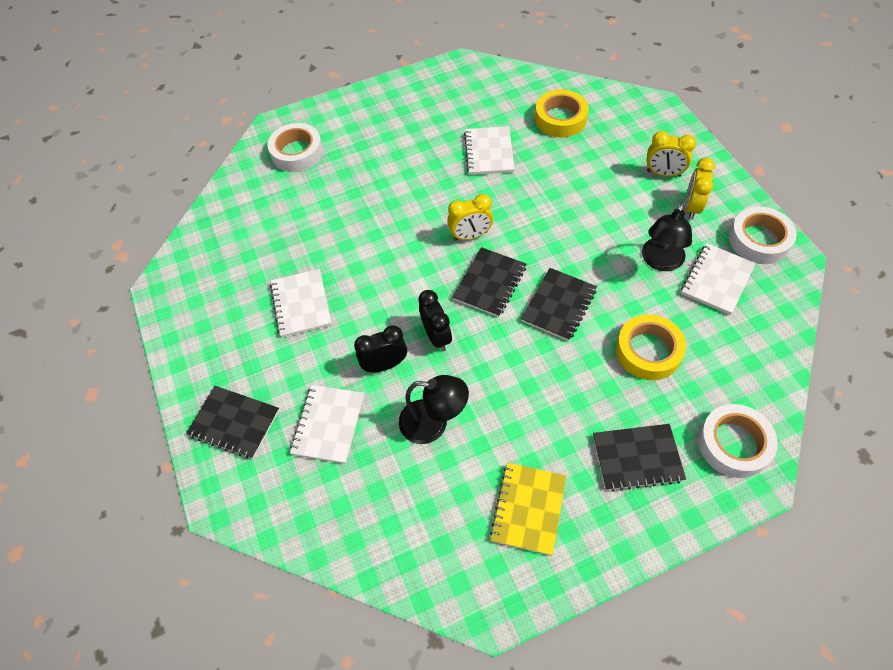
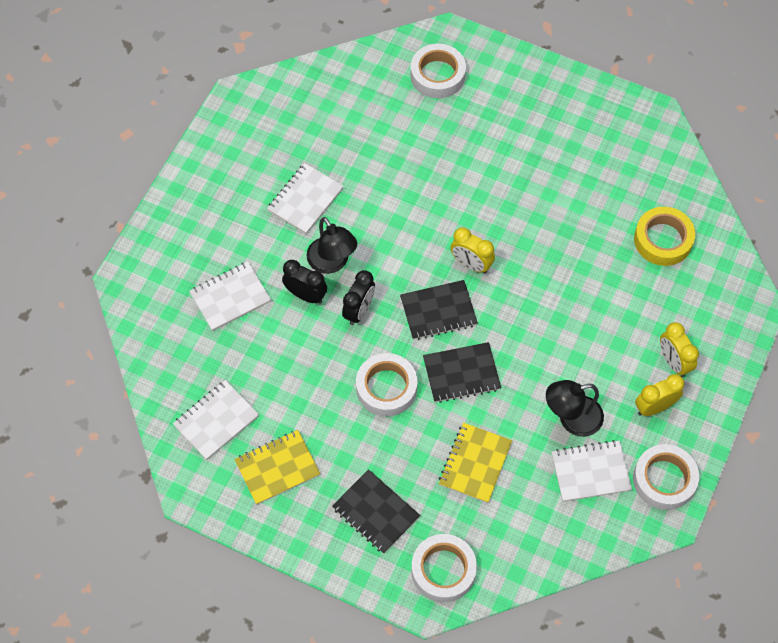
camera: 45 degrees right, 5 degrees up
black notebook [186,386,279,459] -> none
black lamp [399,375,469,444] -> black lamp moved to [306,217,357,274]
white notebook [464,126,515,175] -> white notebook moved to [173,380,259,460]
yellow tape [616,314,686,380] -> yellow notebook [439,422,512,503]
none -> white tape [356,353,417,416]

